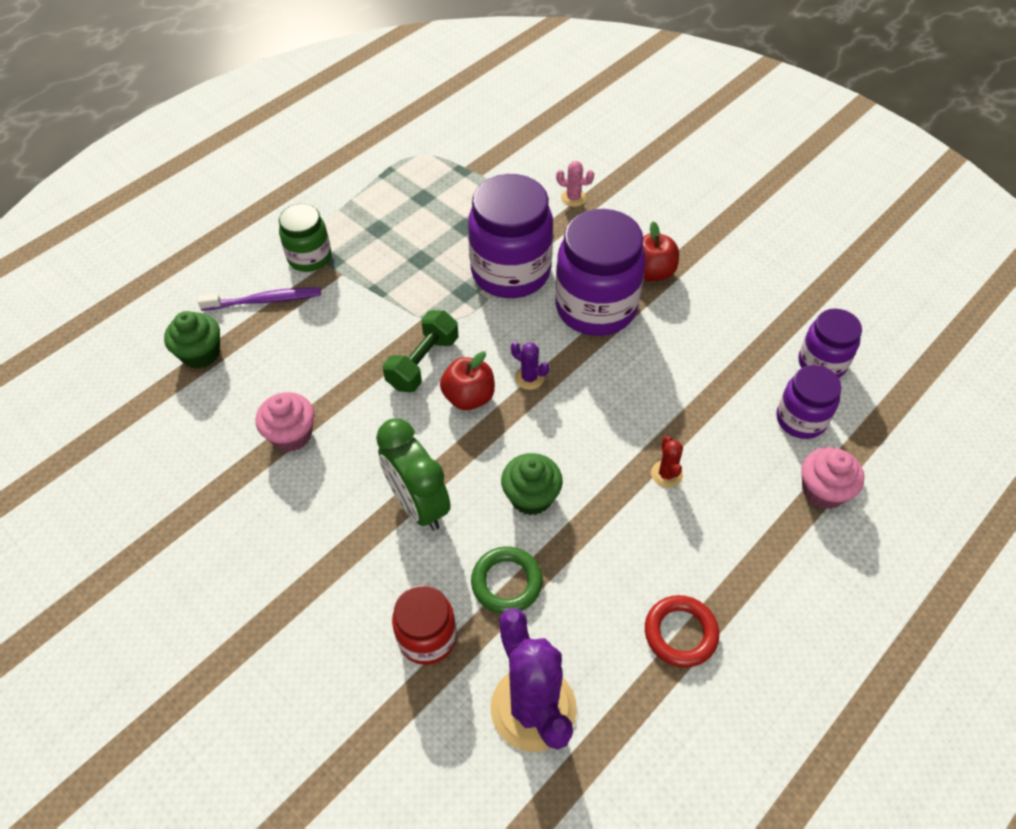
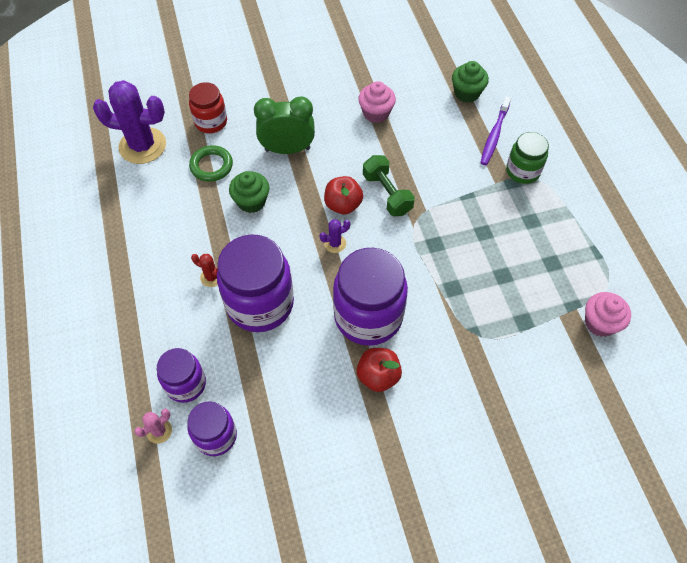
camera: 120 degrees right, 5 degrees up
purple jar [468,174,553,298] -> purple jar moved to [217,234,294,332]
pink cactus [556,161,594,207] -> pink cactus moved to [134,409,172,444]
red ring [645,595,719,668] -> none
pink cupcake [801,447,864,509] -> pink cupcake moved to [585,292,631,337]

